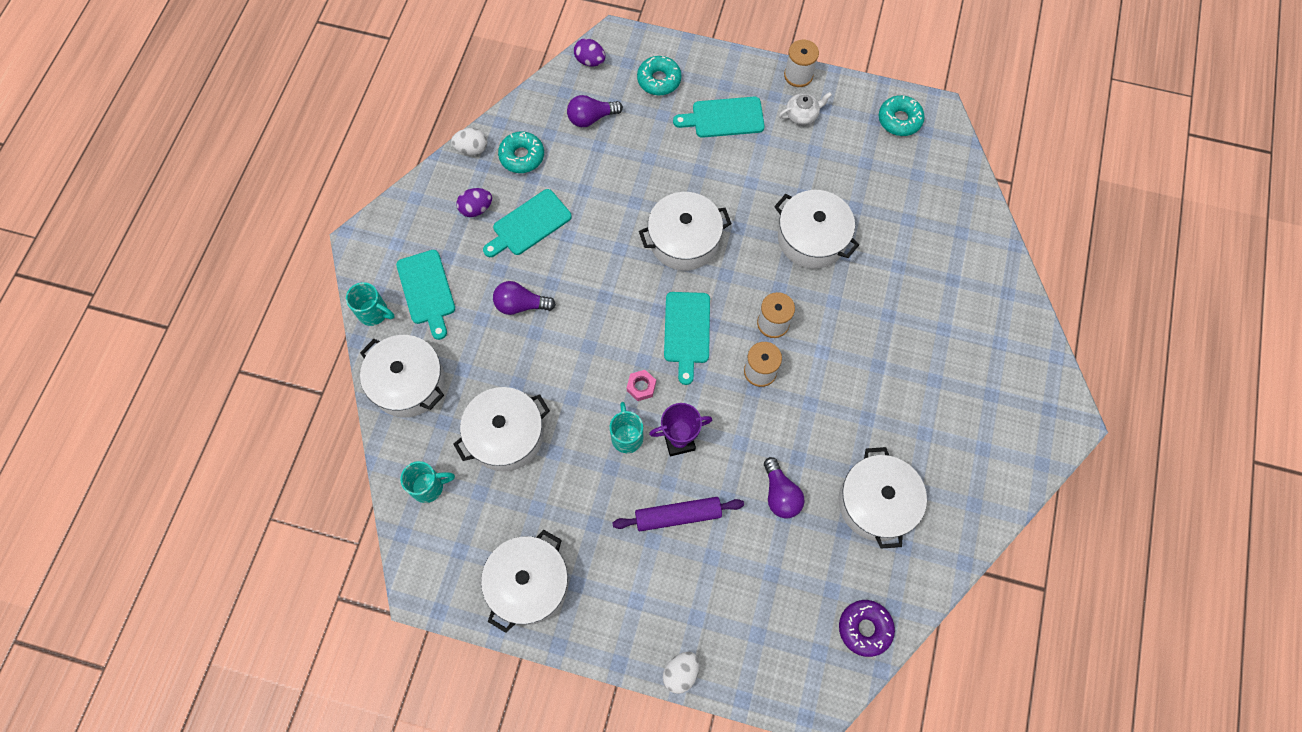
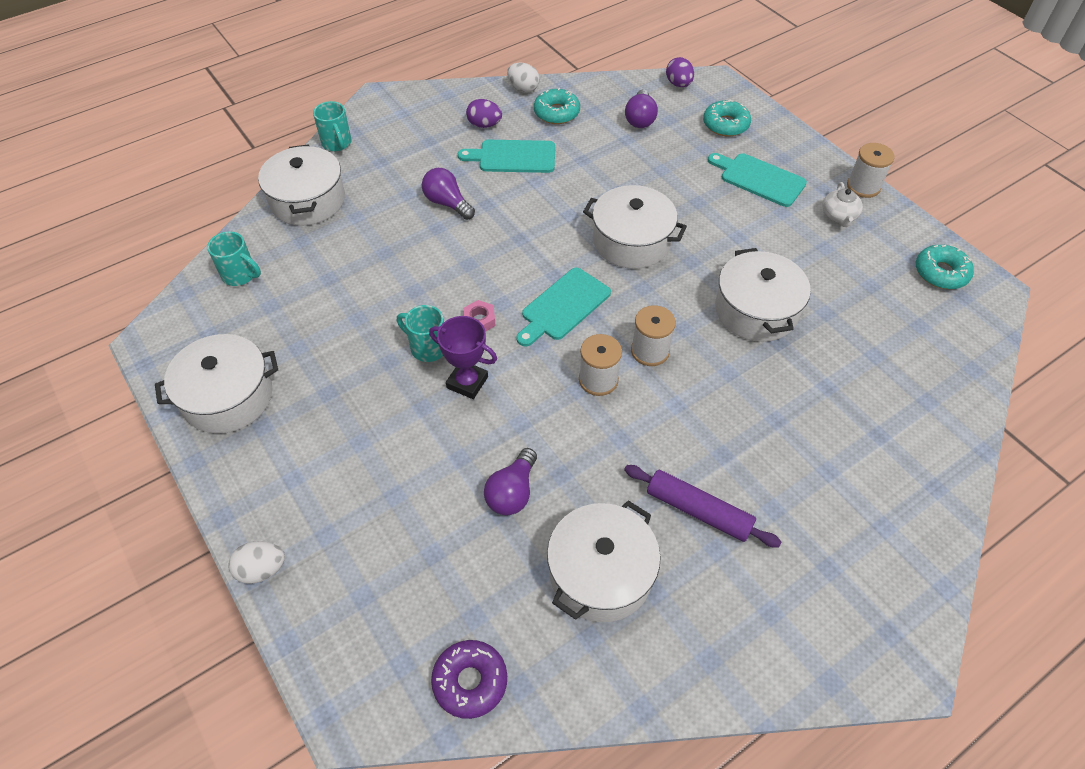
camera: 40 degrees right, 15 degrees down
turquoise cutting board [396,250,455,340] -> none
white pot [453,387,550,472] -> none
purple light bulb [567,95,623,127] -> purple light bulb turned 105 degrees counterclockwise [625,89,658,128]
turquoise mug [610,402,643,453] -> turquoise mug turned 90 degrees counterclockwise [397,305,444,362]
purple rolling pin [612,497,744,531] -> purple rolling pin moved to [624,465,782,548]
white teapot [779,92,832,125] -> white teapot turned 75 degrees clockwise [823,182,863,227]

